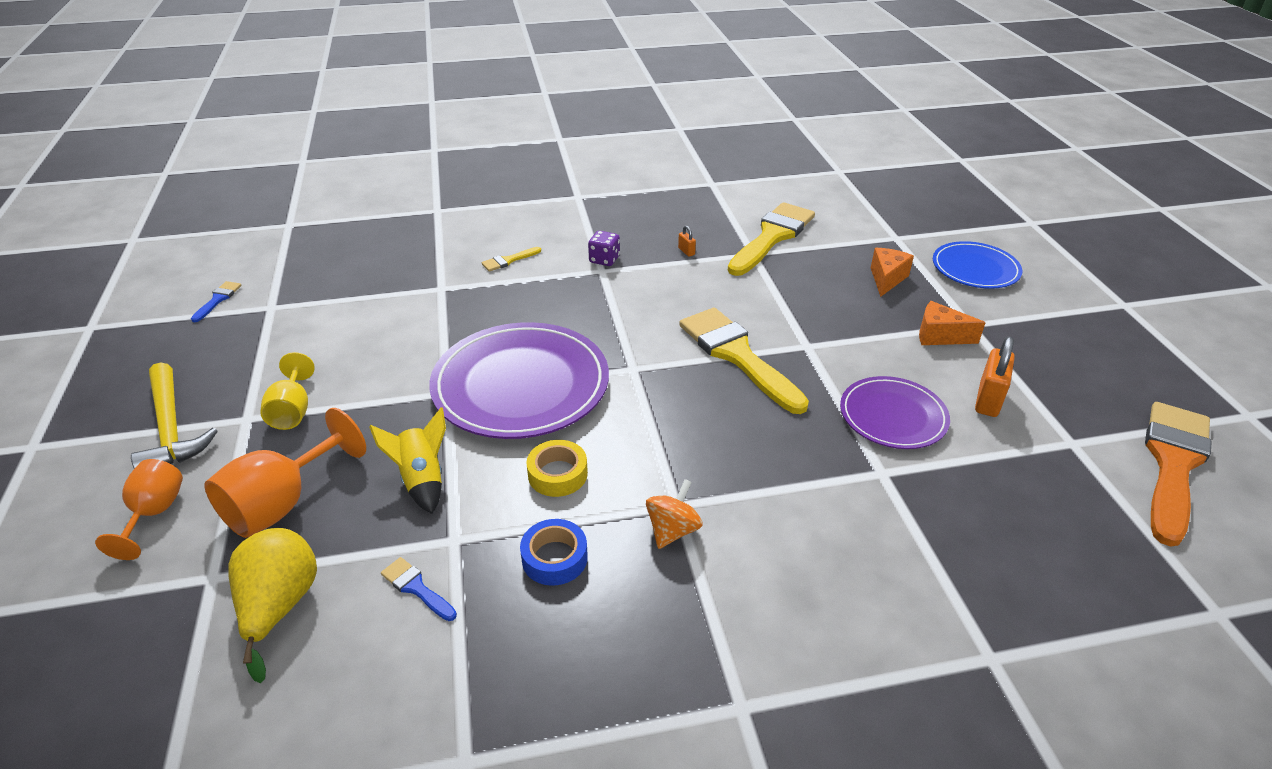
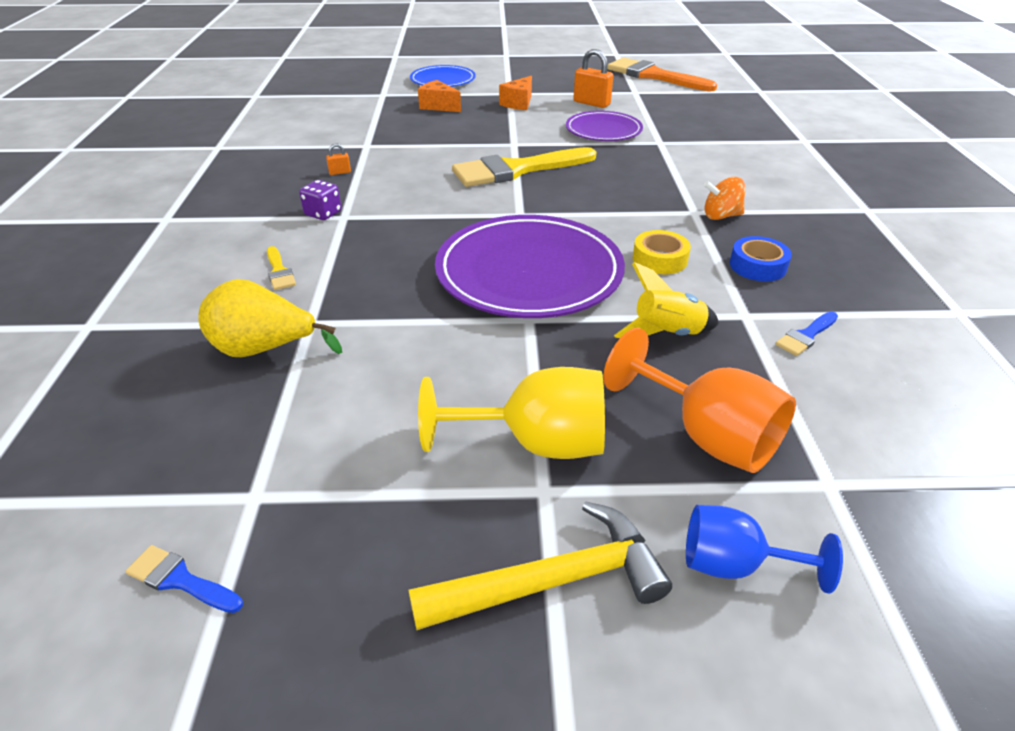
camera: 80 degrees left, 0 degrees up
orange goblet [95,459,183,560] -> blue goblet [686,505,843,594]
yellow pear [228,528,317,683] -> yellow pear moved to [198,279,342,357]
yellow goblet [260,352,315,430] -> yellow goblet [418,367,605,459], size x1.54
orange spinning top [646,479,703,549] -> orange spinning top turned 45 degrees counterclockwise [704,177,746,220]
yellow brush [727,202,815,276] -> none

